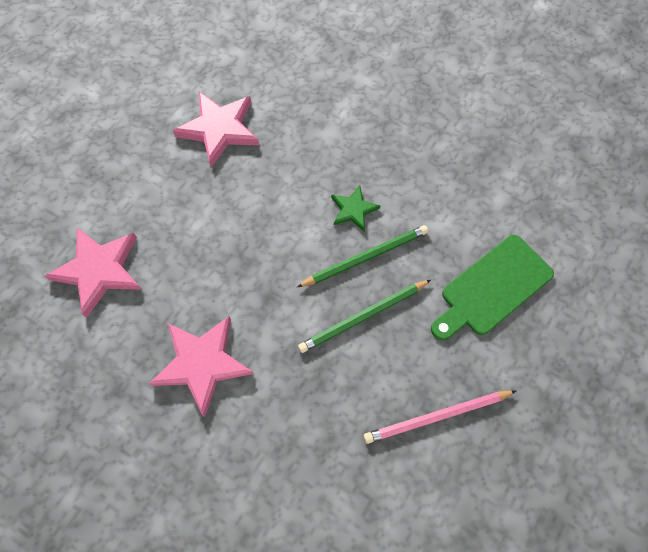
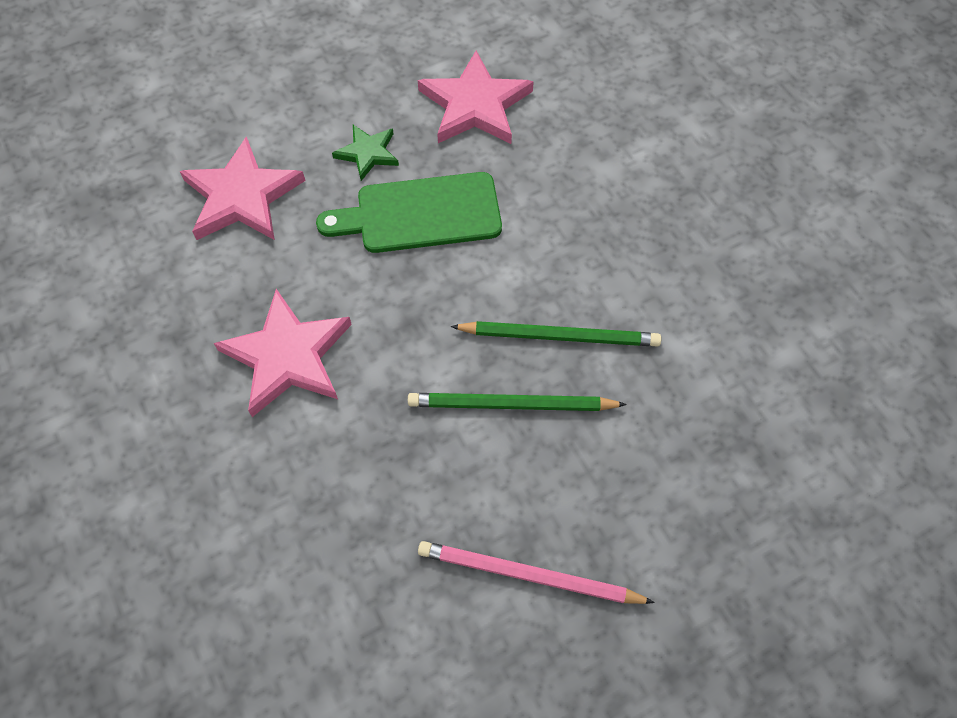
camera: 30 degrees right, 5 degrees down
green star [331,185,381,231] -> green star moved to [332,125,399,181]
green cutting board [431,235,554,340] -> green cutting board moved to [316,172,502,253]

